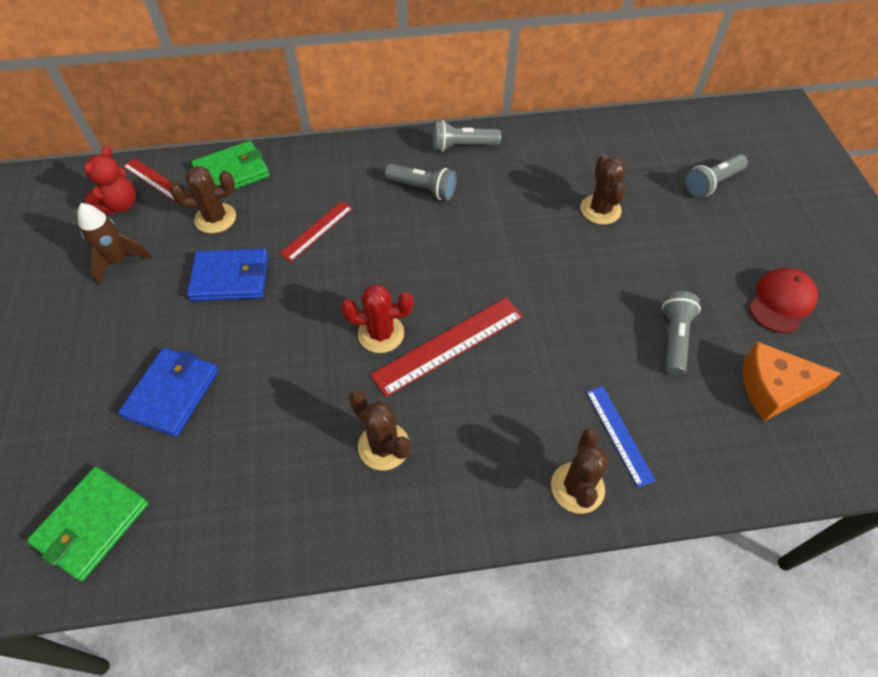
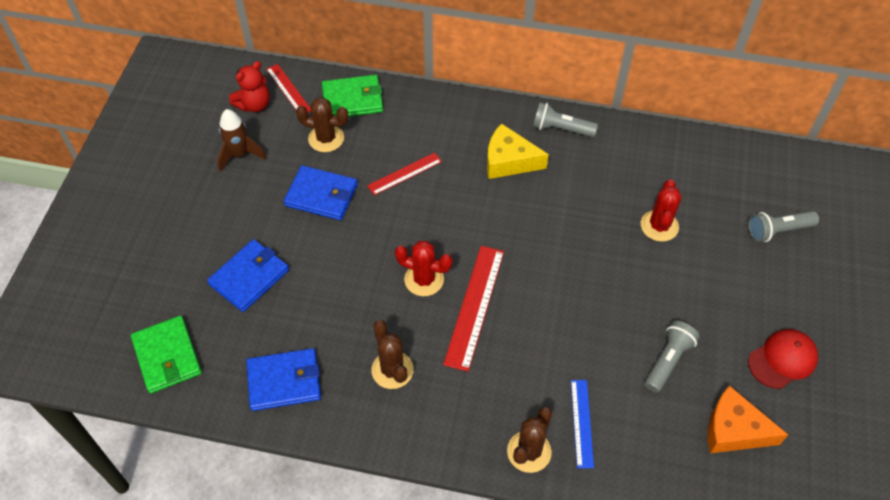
camera: 20 degrees right, 0 degrees up
green wallet [27,467,149,581] -> green wallet turned 75 degrees counterclockwise [131,316,202,394]
red ruler [370,298,523,397] -> red ruler turned 60 degrees counterclockwise [443,246,504,372]
grey flashlight [385,164,457,200] -> yellow cheese [487,123,549,179]
brown cactus [580,154,625,225] -> red cactus [641,179,681,242]
none -> blue wallet [246,348,321,411]

